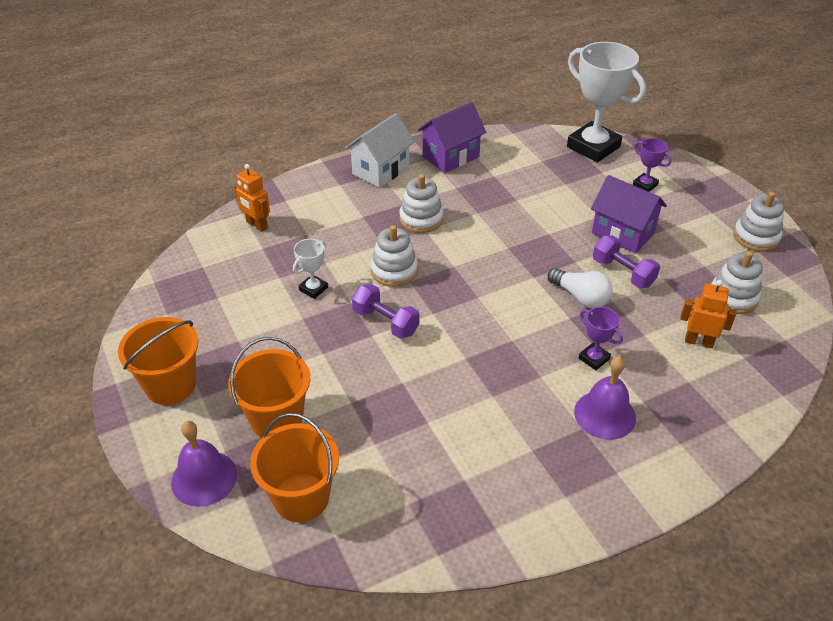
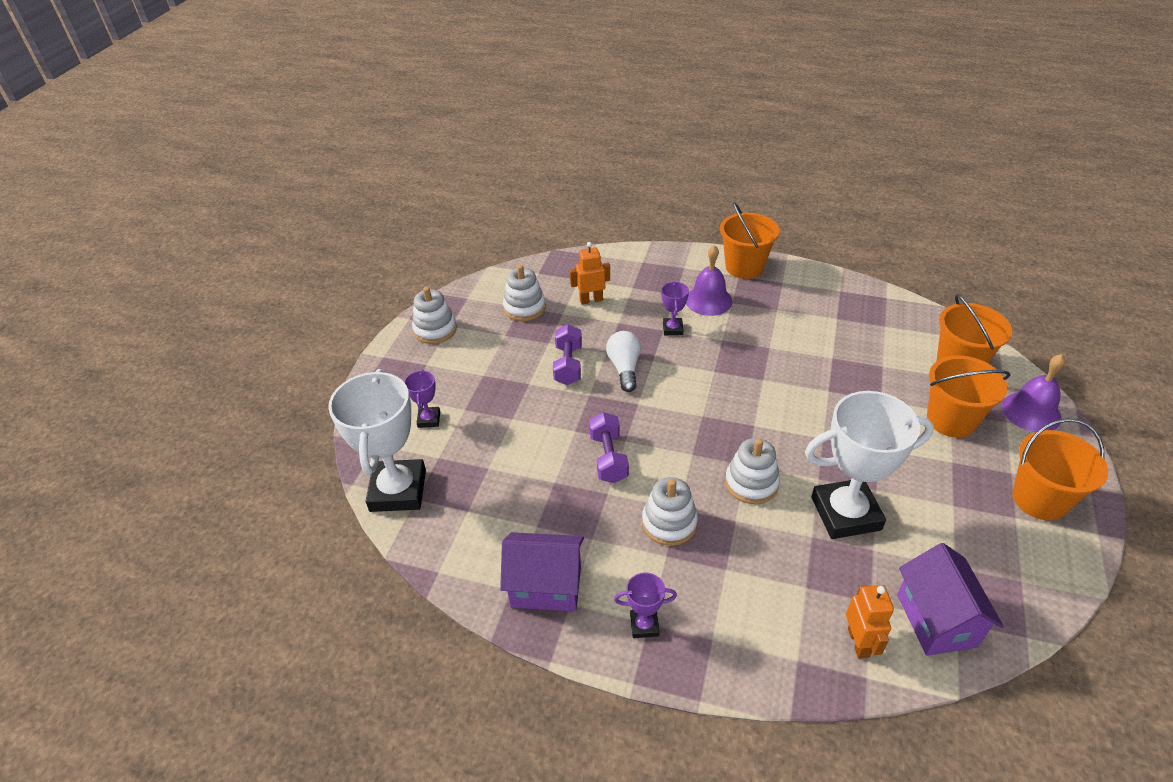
camera: 135 degrees left, 0 degrees up
white trophy [293,239,328,299] -> white trophy [805,391,934,539], size x2.23
white house [345,113,415,188] -> purple trophy [614,572,677,638]
purple dumbbell [352,284,419,339] -> purple dumbbell moved to [589,412,629,483]
purple house [591,175,667,253] -> purple house moved to [897,543,1004,656]
orange robot [680,280,736,348] -> orange robot turned 105 degrees clockwise [570,242,610,304]
none -> orange bucket [720,202,779,279]

